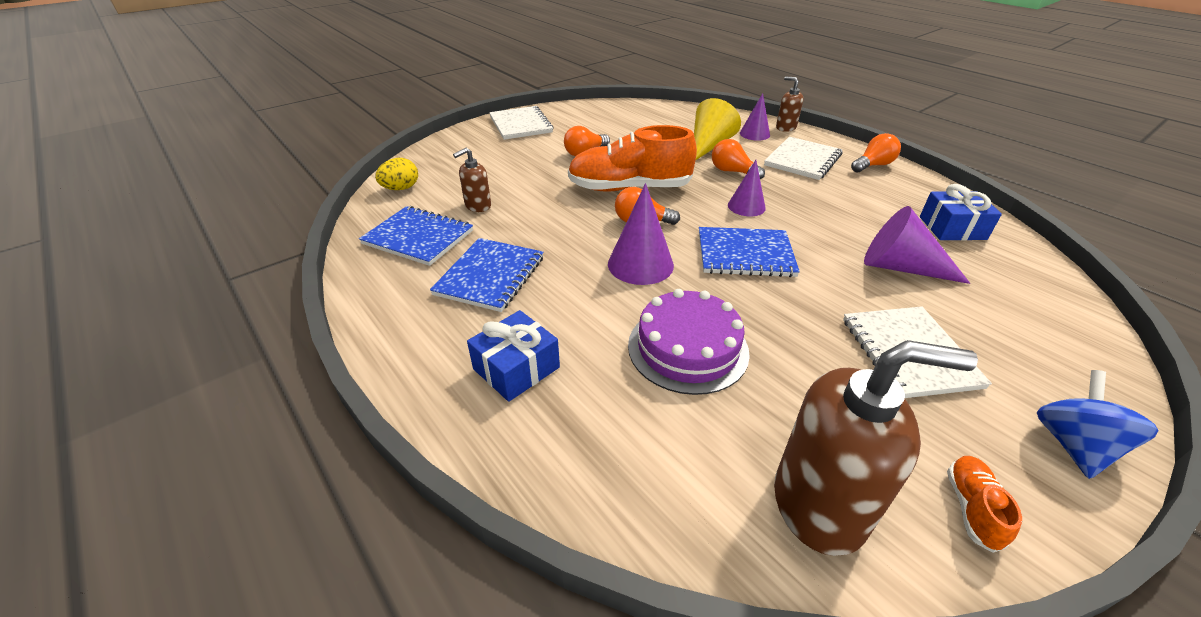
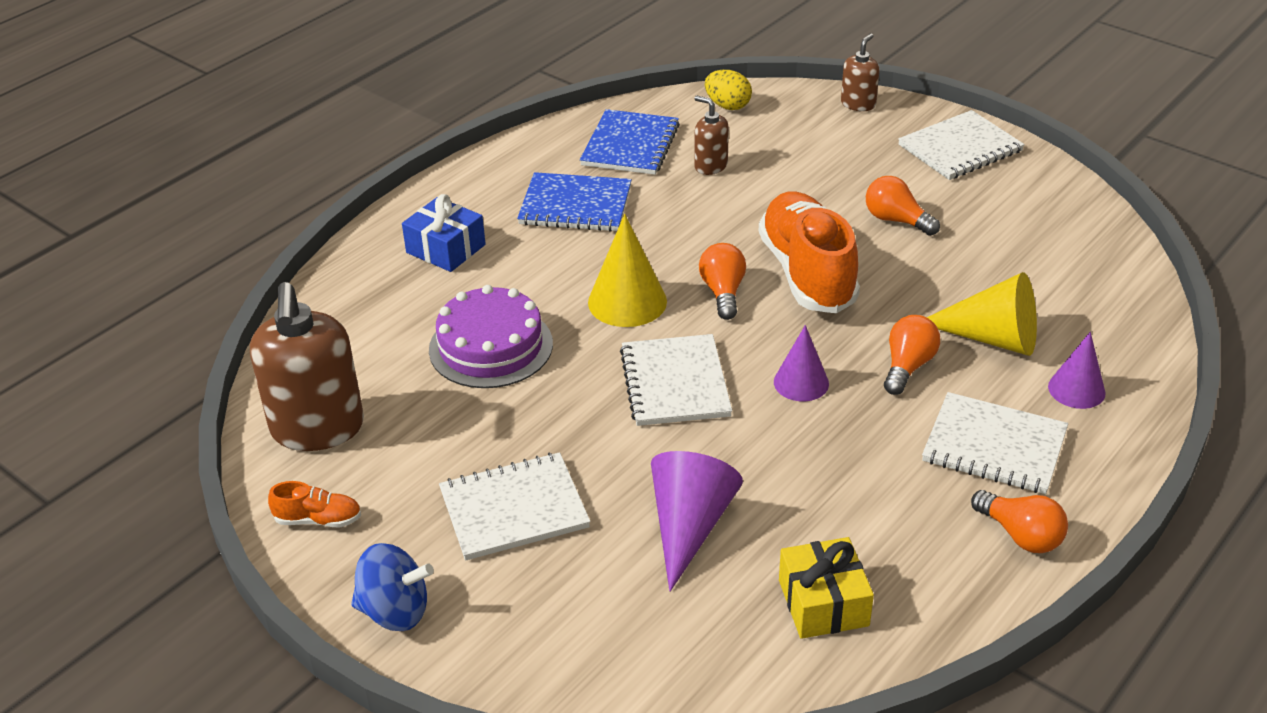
camera: 80 degrees right, 0 degrees up
purple cone [608,183,674,285] -> yellow cone [588,214,667,327]
blue notebook [699,227,800,277] -> white notebook [620,334,732,426]
brown soap dispenser [776,76,804,132] -> brown soap dispenser moved to [841,33,879,111]
blue gift [920,184,1002,240] -> yellow gift [779,537,874,639]

